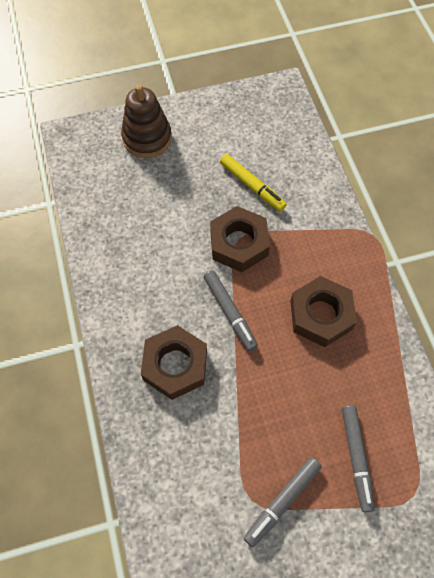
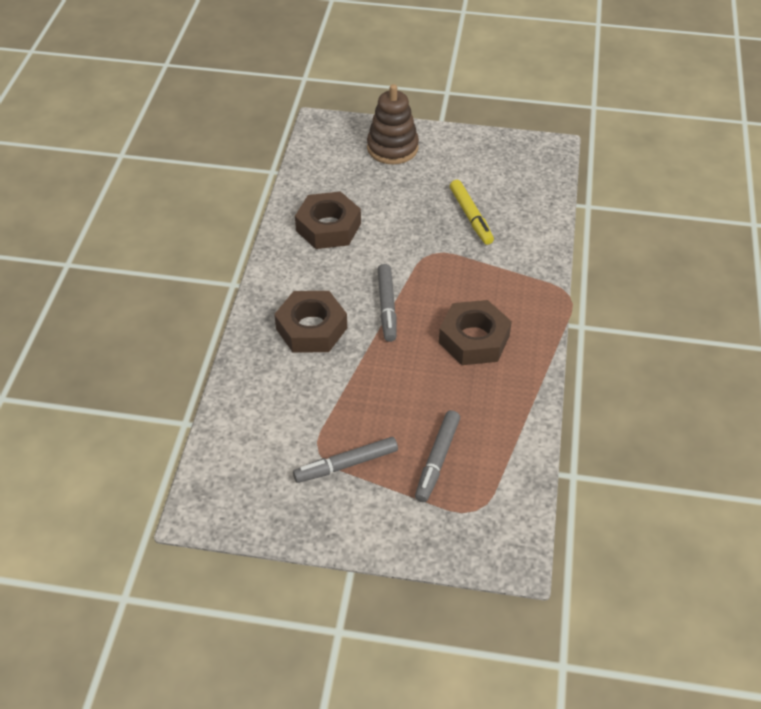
camera: 25 degrees right, 15 degrees down
brown nut [210,206,270,272] -> brown nut moved to [295,191,361,249]

